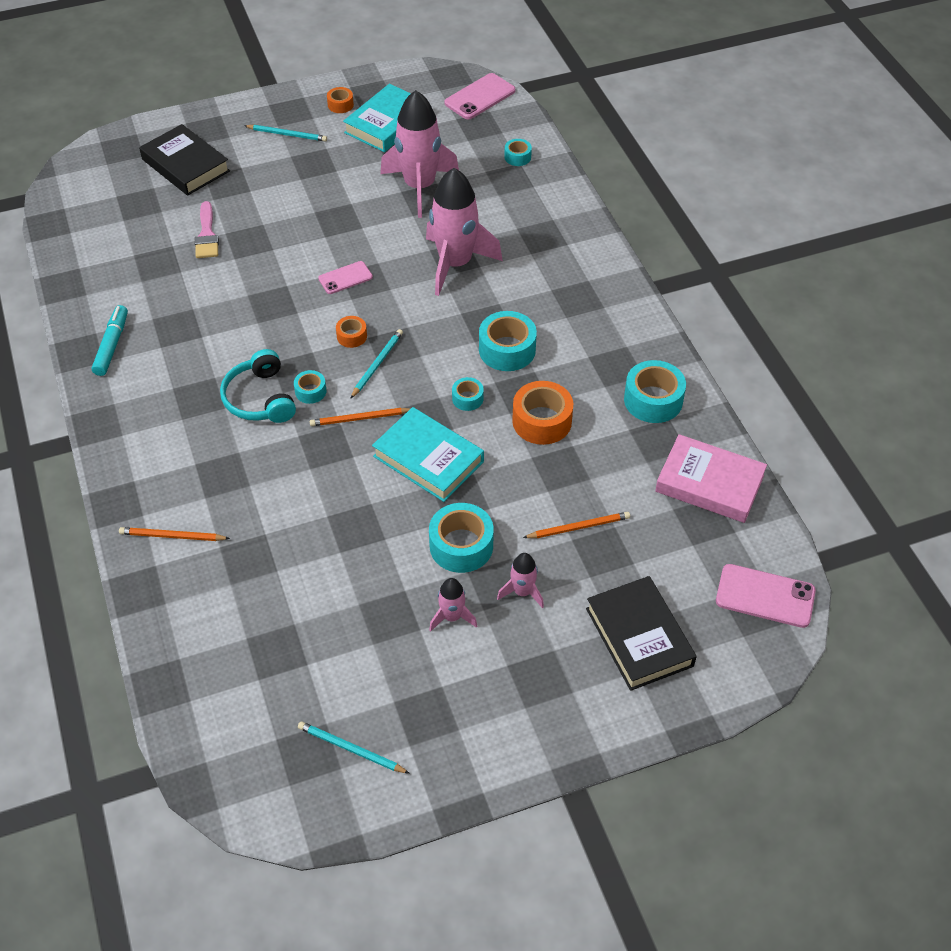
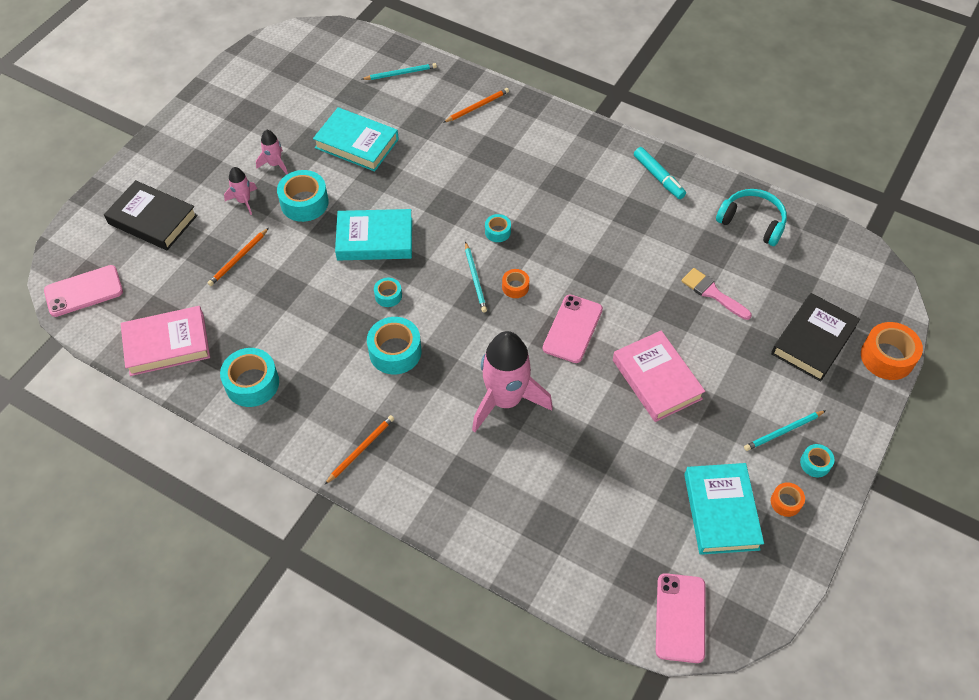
camera: 140 degrees right, 5 degrees up
black book [139,124,230,196] -> black book turned 60 degrees counterclockwise [771,293,860,382]
turquoise headphones [220,349,296,423] -> turquoise headphones moved to [716,189,787,246]
turquoise pencil [298,721,410,774] -> turquoise pencil moved to [362,63,437,80]
orange pencil [310,408,411,426] -> orange pencil moved to [324,415,394,485]
pink phone [318,261,373,294] -> pink phone [543,295,603,363], size x1.56
pink rocket [380,90,459,218] -> none
turquoise tape [504,139,532,166] -> turquoise tape moved to [800,444,835,477]
orange tape [512,381,573,445] -> orange tape moved to [861,322,923,380]
none -> turquoise book [313,107,399,172]
none -> pink book [613,330,705,422]

